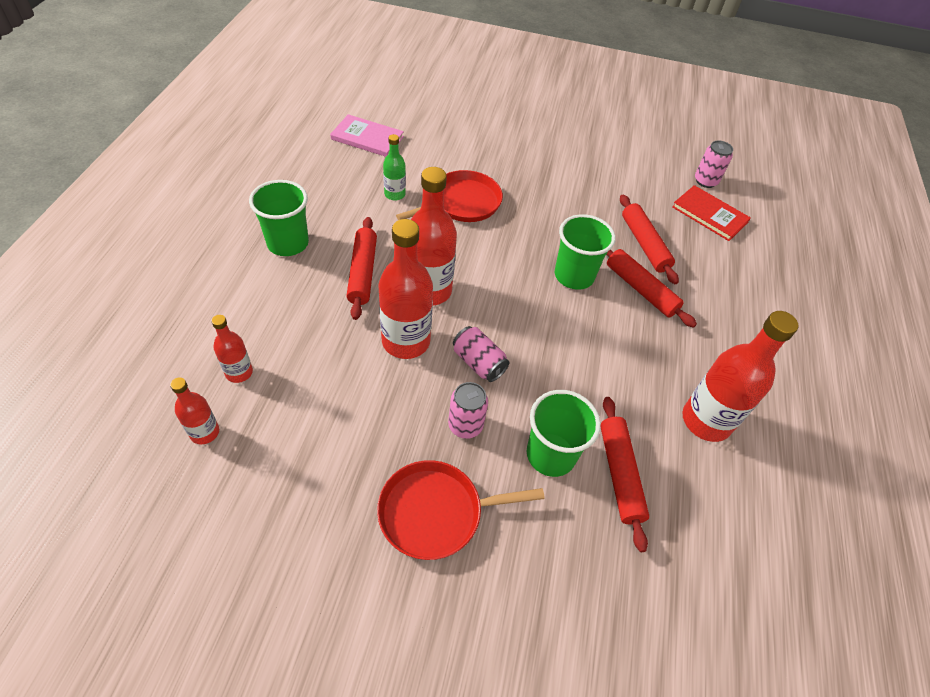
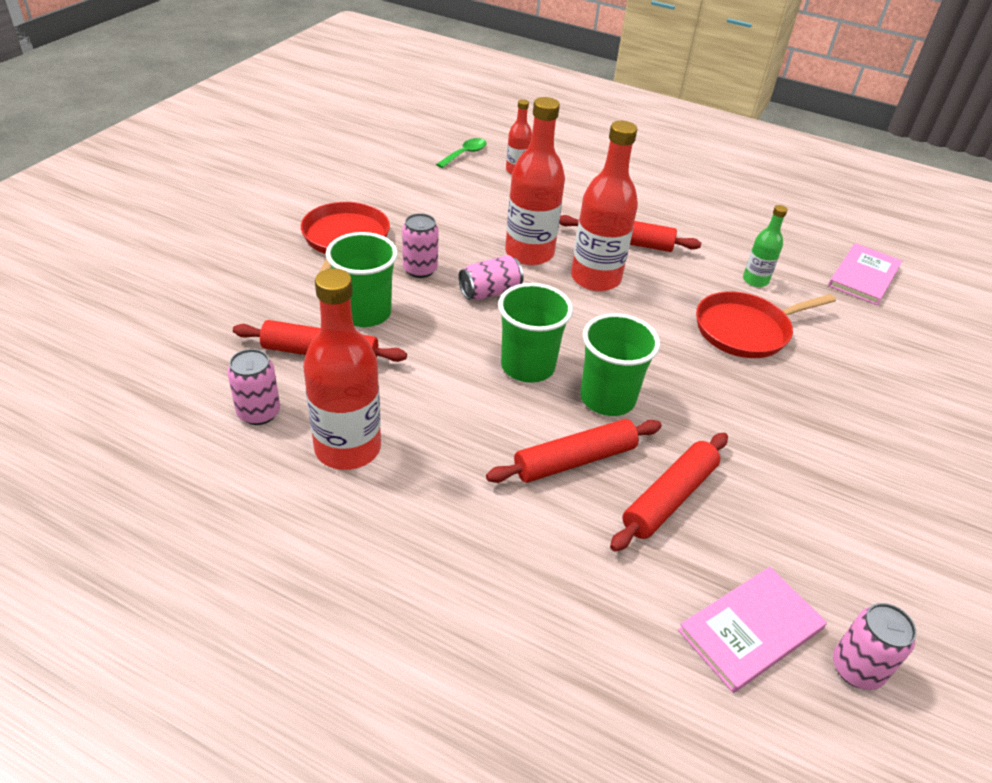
camera: 105 degrees right, 10 degrees down
red bottle [170,377,219,444] -> green spoon [436,138,487,168]
green cup [249,180,309,256] -> green cup moved to [498,283,573,383]
red pan [396,170,503,222] -> red pan turned 90 degrees clockwise [696,291,836,358]
red rolling pin [620,195,679,284] -> red rolling pin turned 45 degrees counterclockwise [610,433,728,552]
red book [672,185,751,241] -> pink book [678,567,827,693]
none -> pink can [227,349,280,425]

